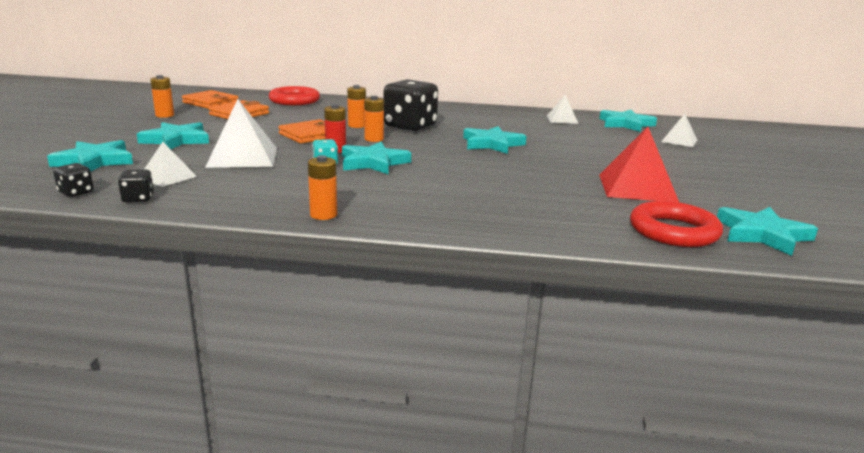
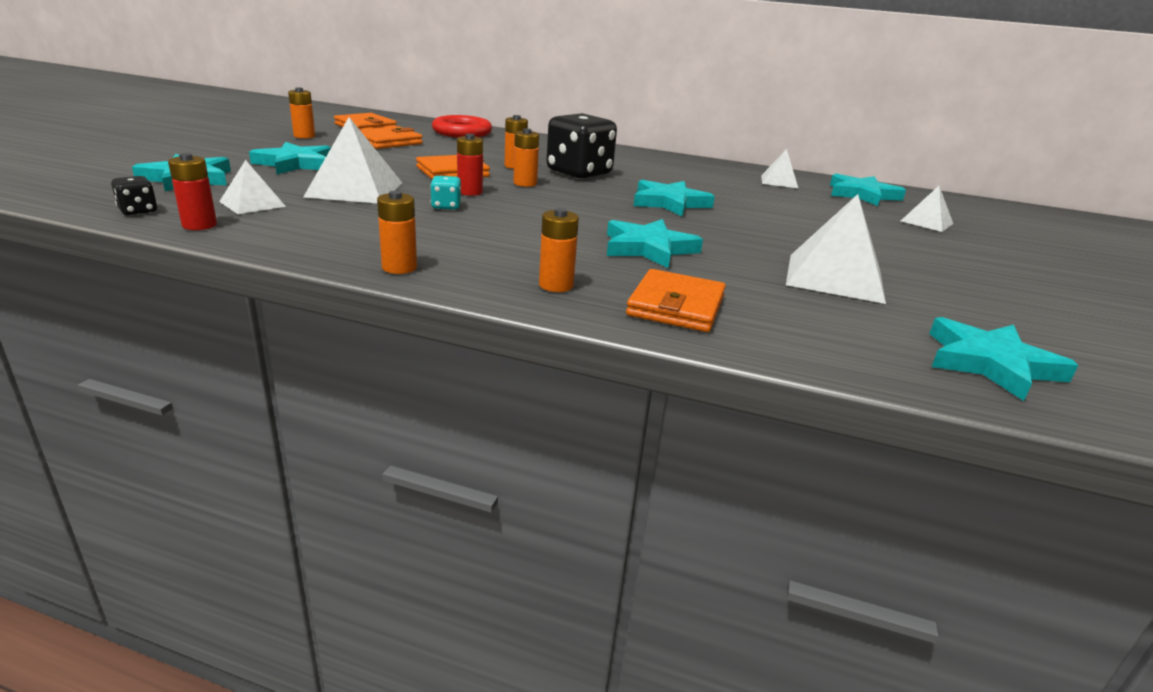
camera: 10 degrees right, 5 degrees up
black dice [118,170,154,202] -> red battery [168,153,217,230]
turquoise star [342,141,411,174] -> turquoise star moved to [607,219,703,269]
red pyramid [599,127,679,202] -> white pyramid [786,194,886,304]
red ring [630,201,723,247] -> none
none -> orange battery [539,208,579,292]
none -> orange wallet [626,269,726,332]

